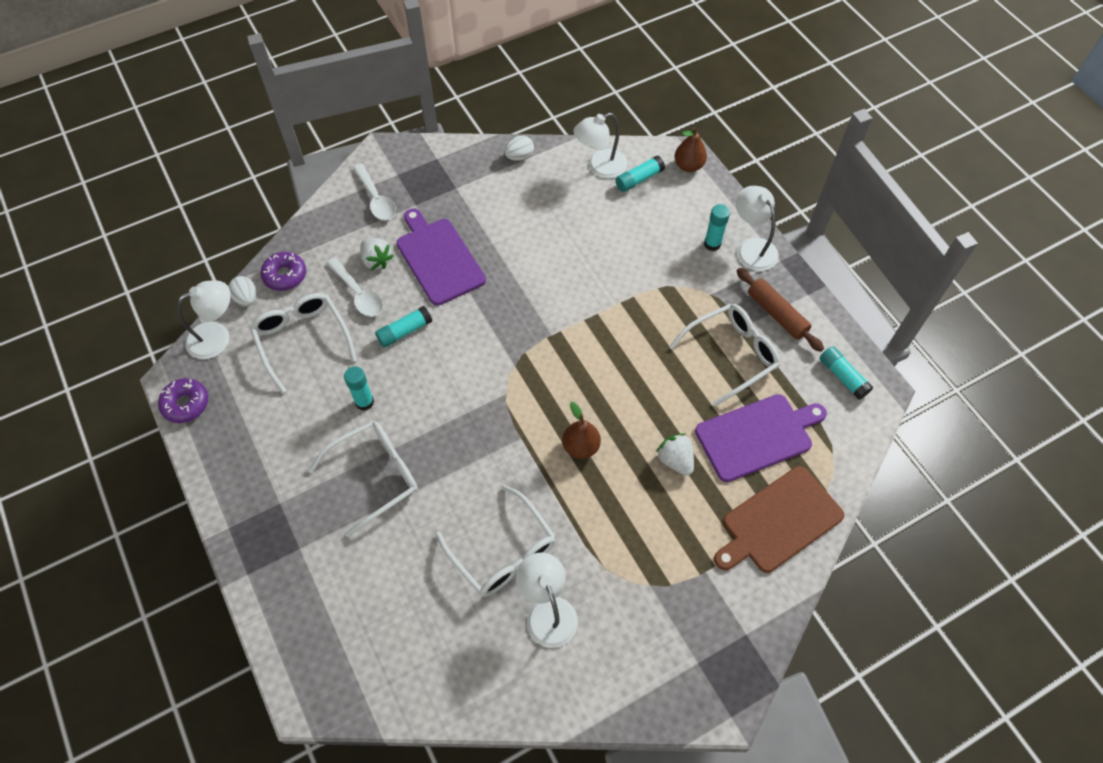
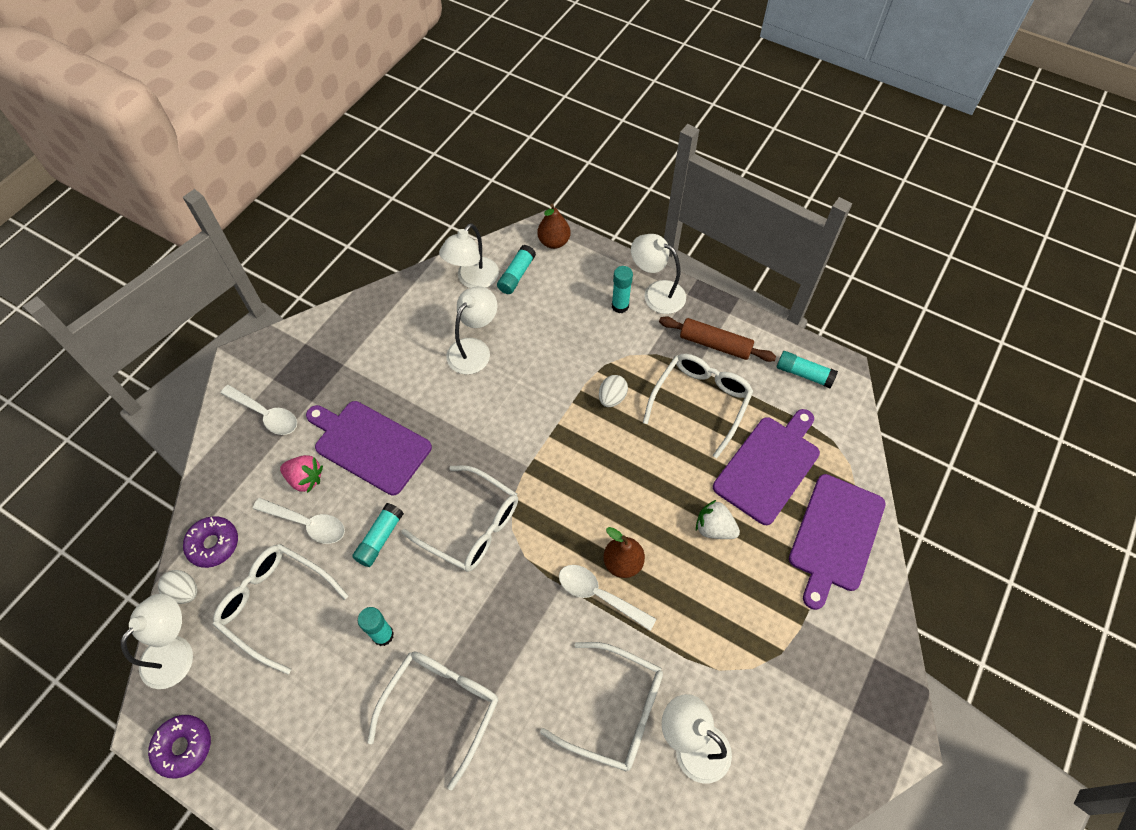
camera: 30 degrees left, 0 degrees up
white strawberry [360,238,394,270] -> pink strawberry [280,455,323,493]
white egg [504,136,534,161] -> white egg moved to [599,375,628,407]
brown cutting board [714,466,845,573] -> purple cutting board [789,474,886,610]
none -> white glasses [401,465,518,572]
none -> white lamp [446,286,497,374]
none -> white spoon [559,565,656,631]

